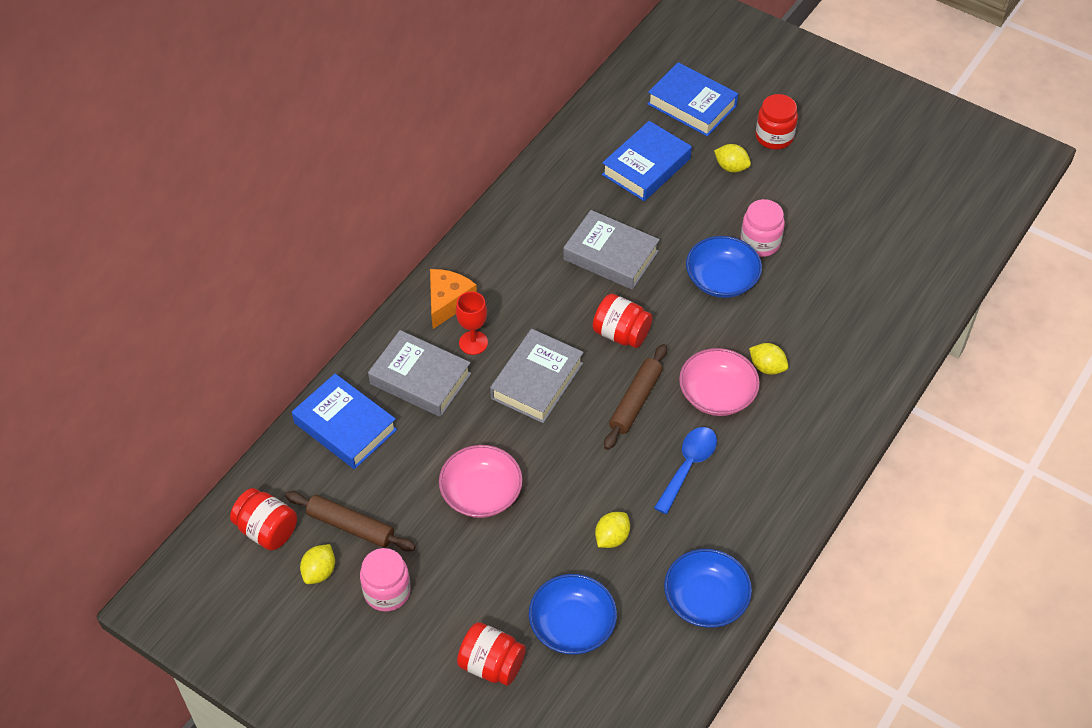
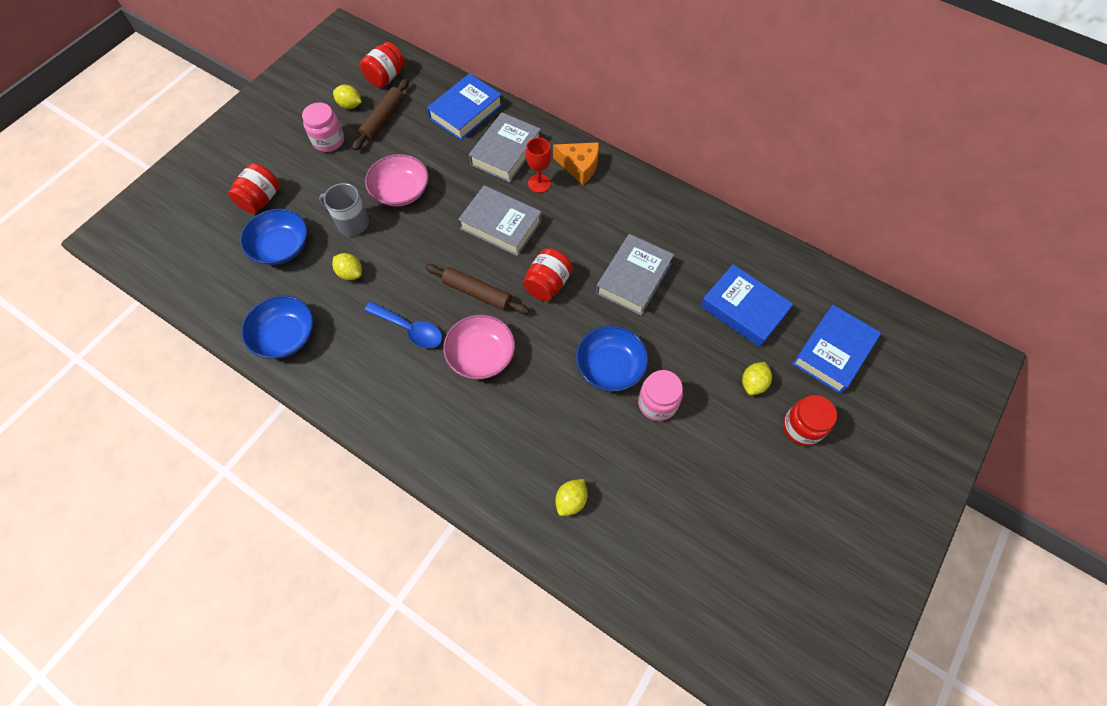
camera: 90 degrees right, 10 degrees up
yellow lemon [749,343,788,375] -> yellow lemon moved to [555,479,588,516]
none -> grey mug [319,183,369,236]

